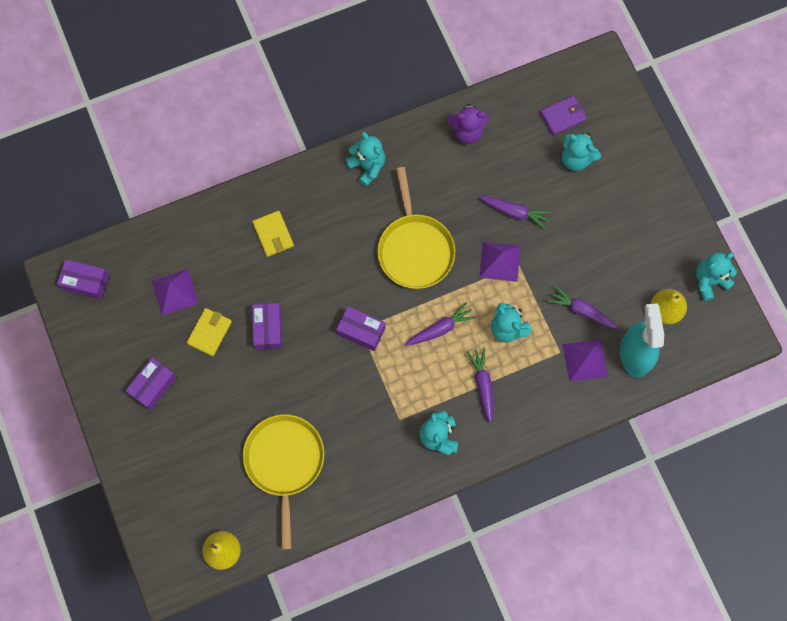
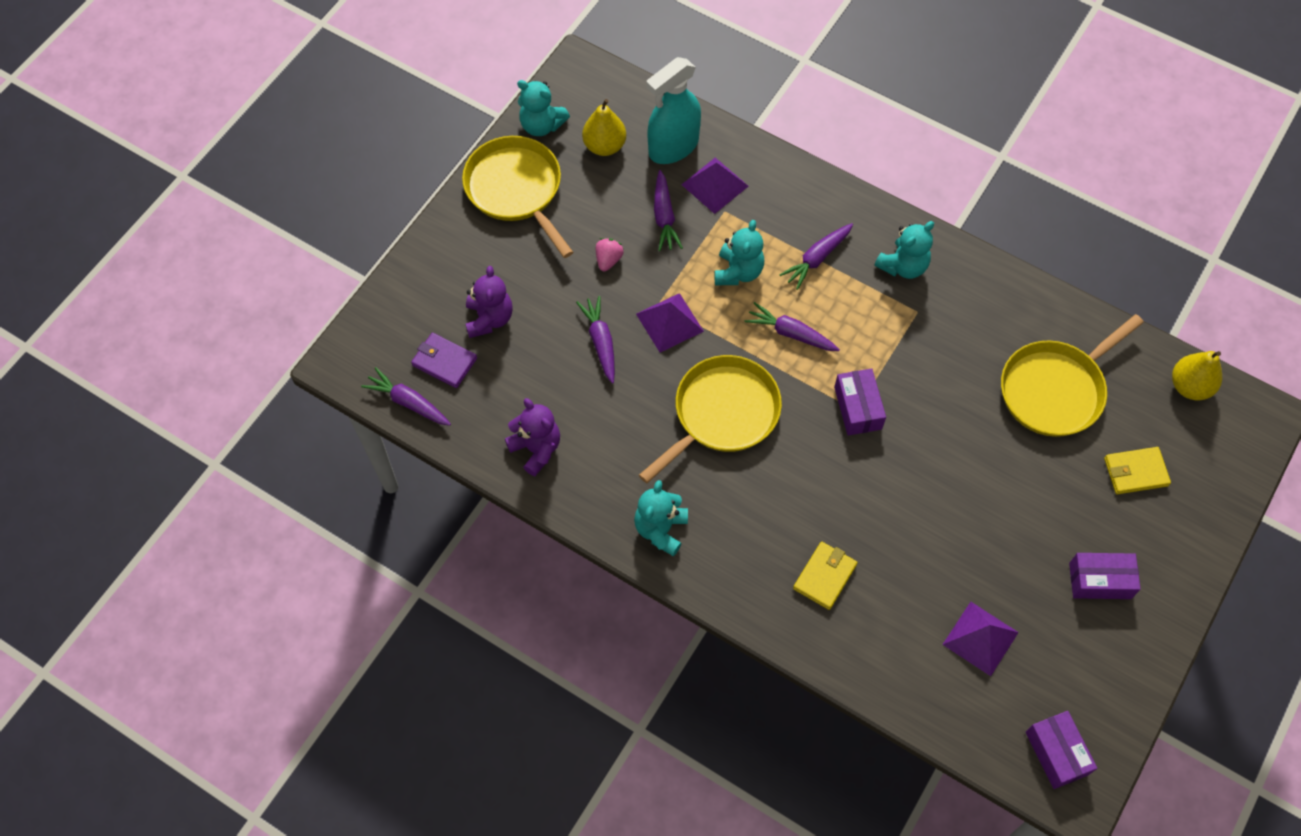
camera: 125 degrees left, 10 degrees down
yellow wallet [186,308,232,356] -> yellow wallet moved to [1104,447,1171,494]
purple box [252,303,282,350] -> none
turquoise teddy bear [562,133,601,171] -> purple teddy bear [465,266,513,338]
none -> purple carrot [361,367,451,426]
none -> yellow pan [462,136,573,258]
none -> pink strawberry [596,238,624,272]

